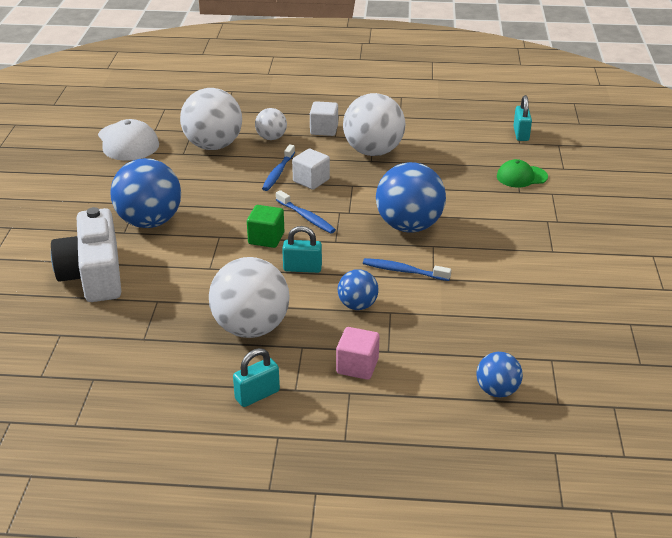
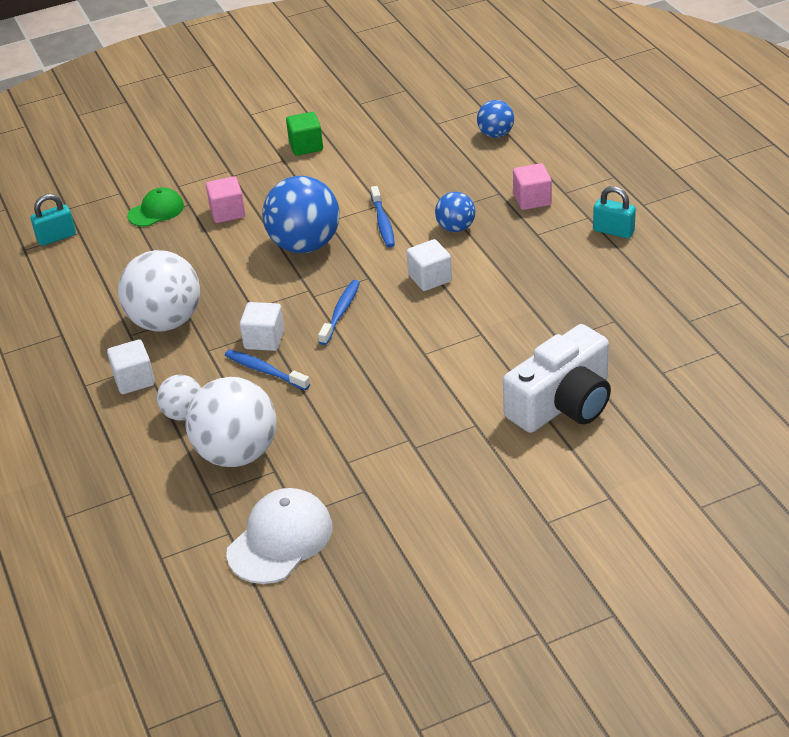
camera: 115 degrees left, 5 degrees up
blue ball [110,158,181,228] -> none
white ball [209,257,290,338] -> none
green cube [247,205,284,248] -> green cube moved to [286,112,323,156]
blue toothbrush [262,144,295,191] -> blue toothbrush turned 135 degrees counterclockwise [225,349,310,390]
turquoise padlock [282,226,322,273] -> white cube [407,239,452,291]
green cap [497,159,548,188] -> green cap turned 90 degrees counterclockwise [127,187,184,227]
none -> pink cube [206,176,245,223]

